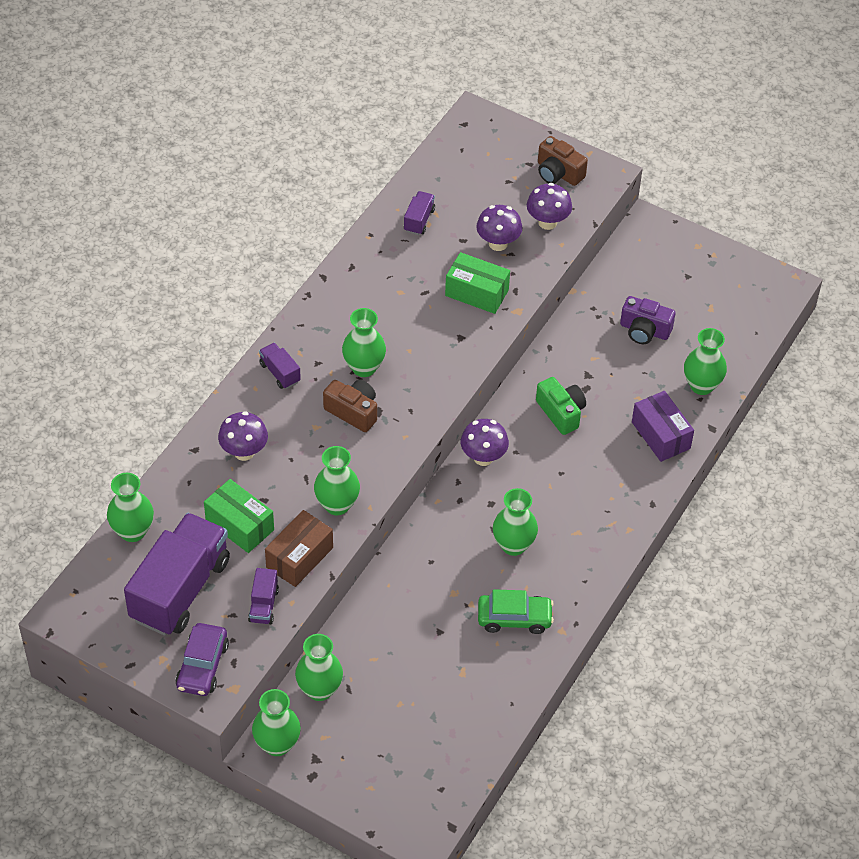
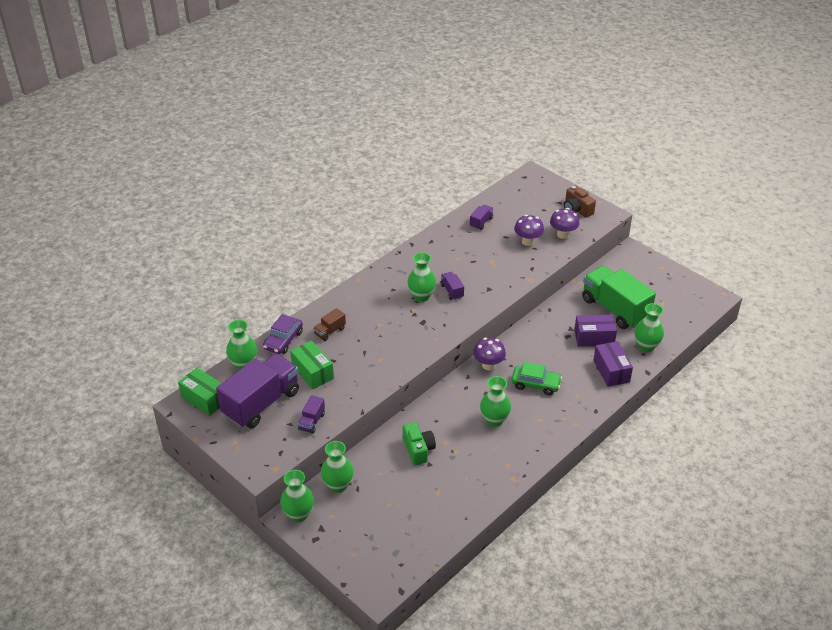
camera: 15 degrees right, 10 degrees down
purple car [175,623,229,696] -> purple car moved to [263,314,303,354]
purple mushroom [218,411,268,461] -> brown truck [313,308,346,341]
purple truck [259,343,301,389] -> purple truck moved to [440,272,464,300]
brown box [265,510,333,587] -> none
green vase [314,446,360,515] -> none
brown camera [323,380,377,432] -> none
green box [445,252,510,314] -> green box moved to [178,368,222,416]
green car [478,589,554,634] -> green car moved to [511,362,562,395]
green camera [536,377,586,435] -> green camera moved to [403,422,436,465]
purple camera [620,296,675,344] -> green truck [582,266,656,329]
none -> purple box [574,315,617,347]

